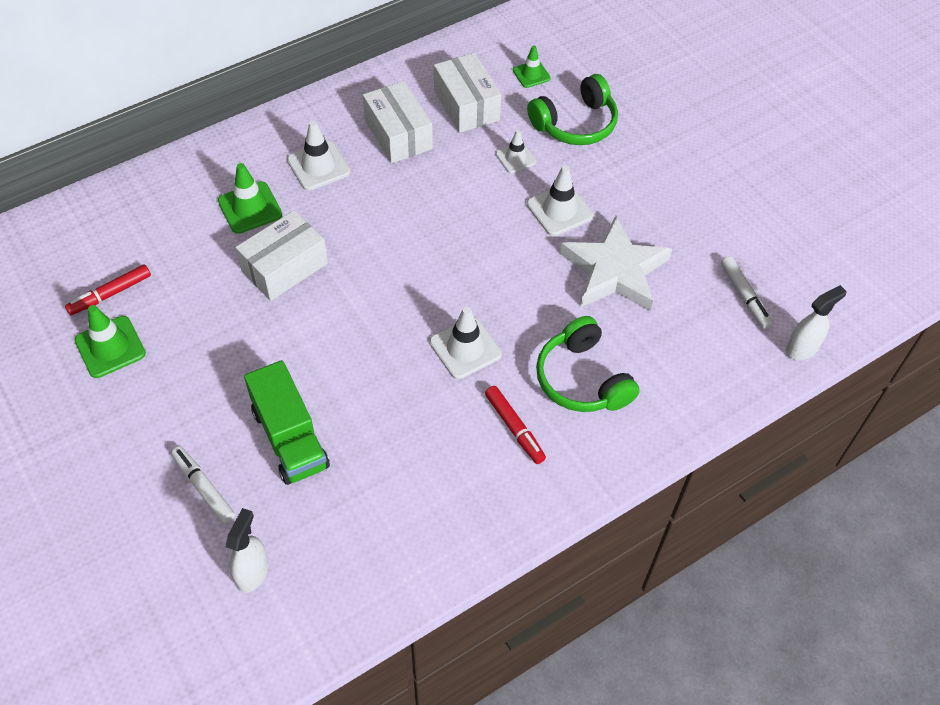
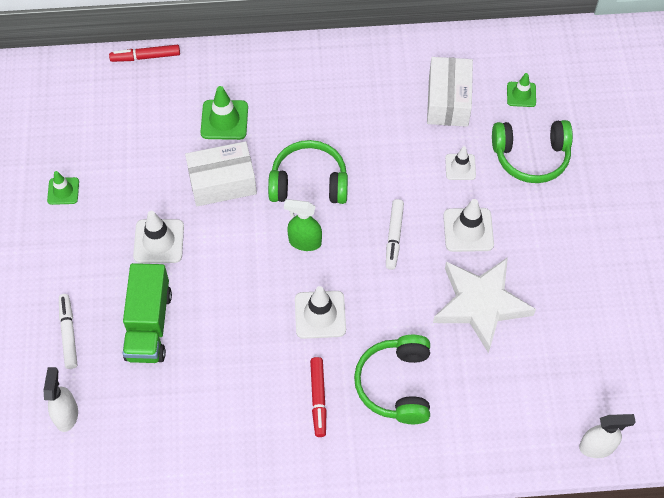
camera: 30 degrees right, 5 degrees up
red marker [65,264,151,315] -> red marker moved to [109,45,180,62]
green traffic cone [74,305,146,378] -> green traffic cone [47,171,79,205], size x0.64
white spray bottle [226,508,268,593] -> white spray bottle turned 45 degrees counterclockwise [44,367,78,432]
white traffic cone [287,121,351,191] -> white traffic cone moved to [133,211,184,263]
white box [363,81,433,164] -> none
white marker [721,256,773,329] -> white marker moved to [386,199,404,270]
none -> green headphones [268,140,348,204]
none -> green spray bottle [284,199,322,251]

